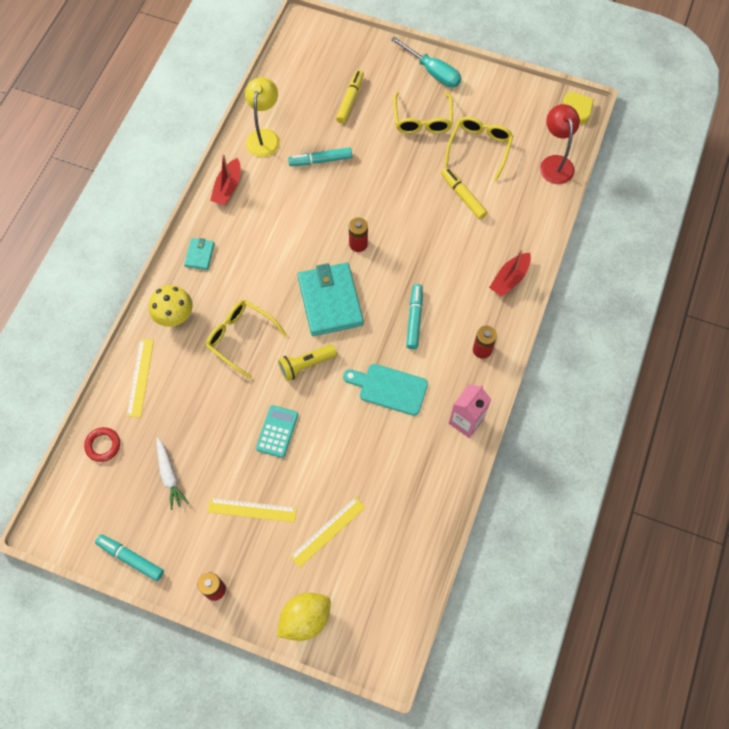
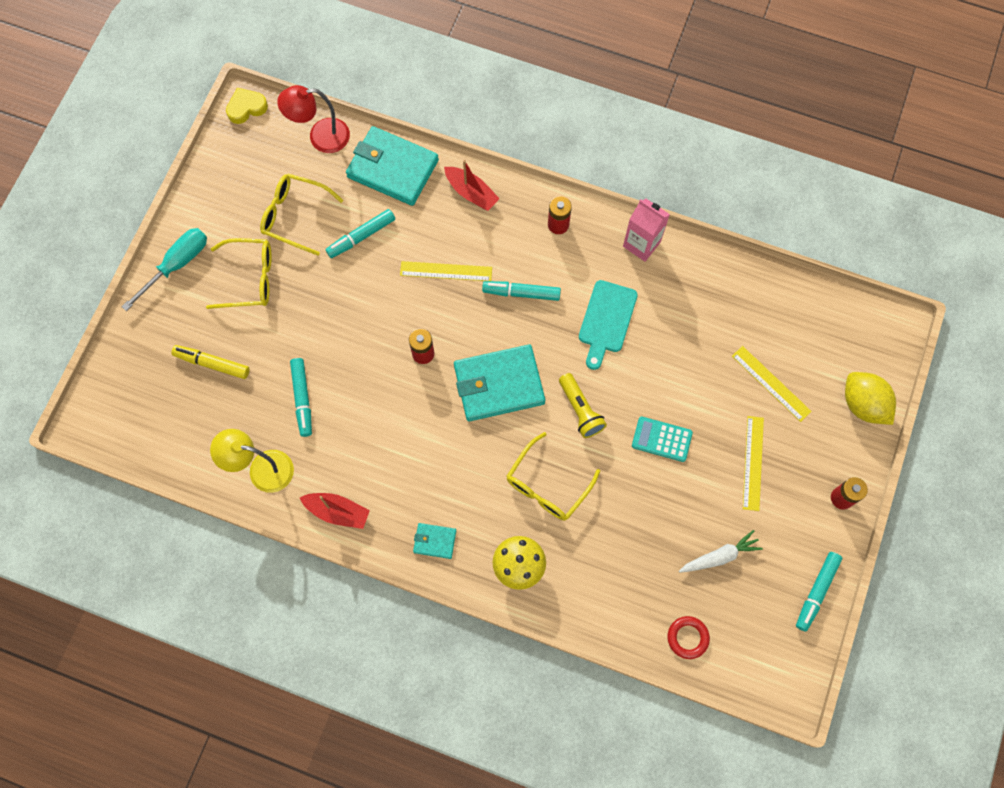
camera: 90 degrees left, 5 degrees up
yellow ruler [127,339,154,417] -> yellow ruler moved to [400,261,492,281]
yellow marker [441,167,487,219] -> turquoise marker [325,209,395,258]
none -> turquoise wallet [346,126,439,206]

